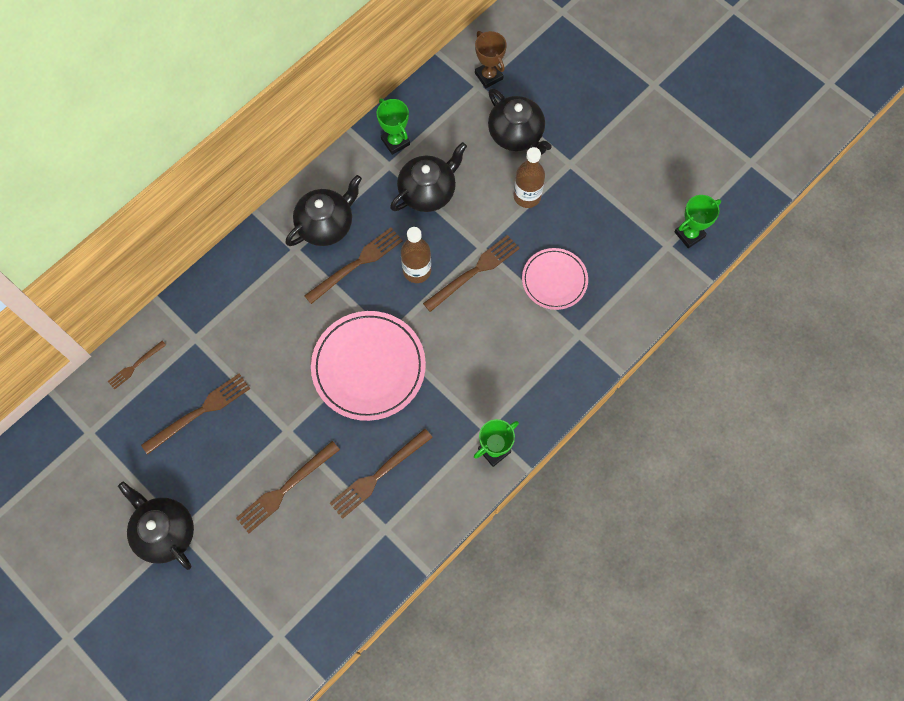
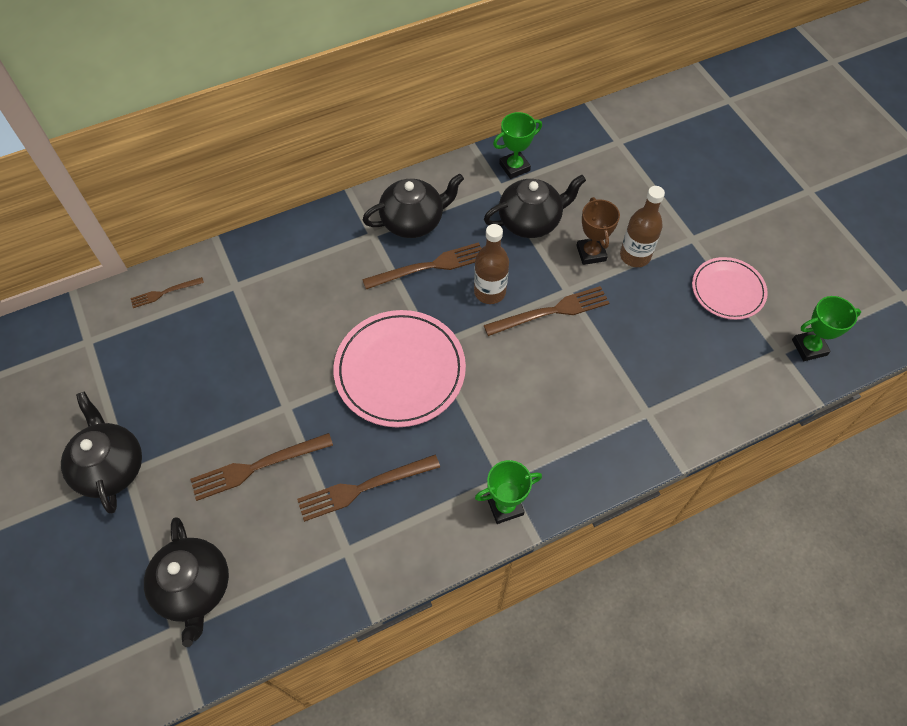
camera: 20 degrees right, 10 degrees down
brown fork [141,373,250,455] -> none
green trophy [377,98,410,155] -> green trophy turned 75 degrees clockwise [493,112,542,179]
brown trophy [475,31,507,88] -> brown trophy moved to [576,197,620,265]
black teapot [488,88,552,155] -> black teapot moved to [144,517,229,647]
pink plate [522,248,588,310] -> pink plate moved to [692,257,768,320]

